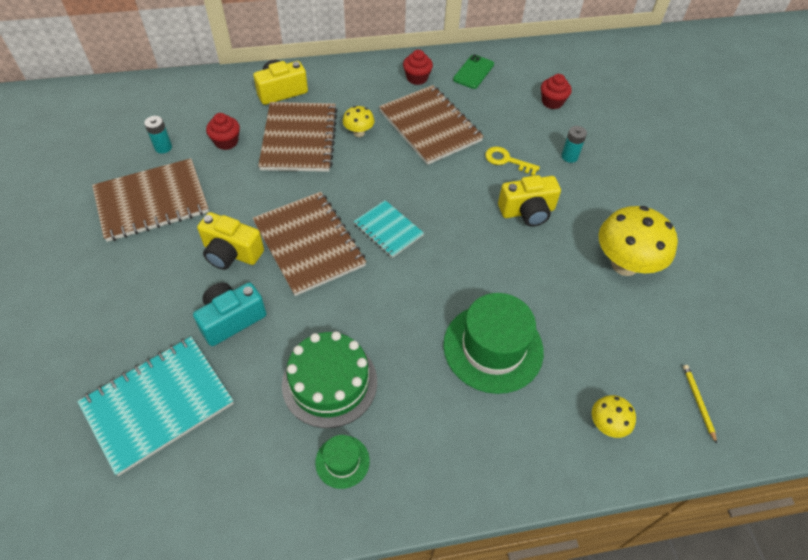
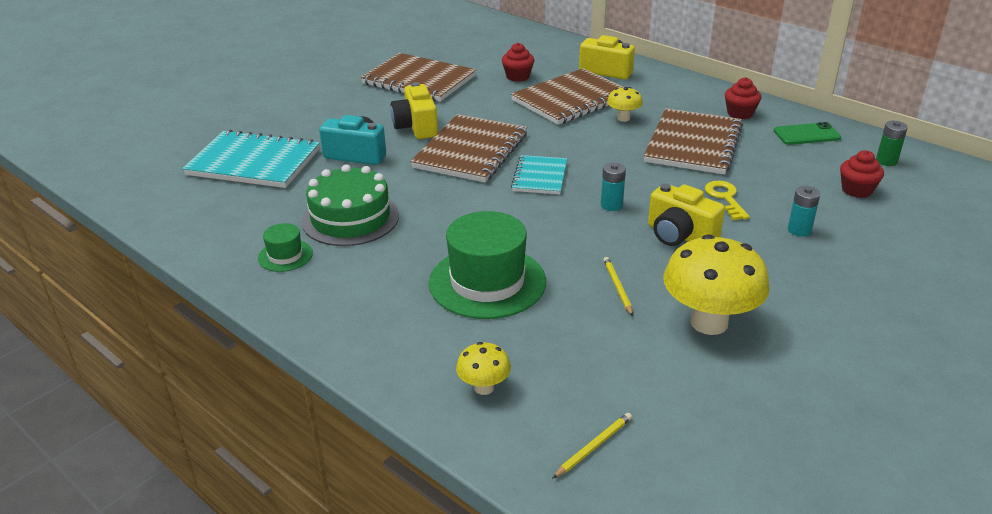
camera: 55 degrees right, 20 degrees down
turquoise battery [144,116,172,154] -> turquoise battery moved to [601,162,626,211]
none -> yellow pencil [603,257,633,316]
none -> green battery [876,121,908,166]

